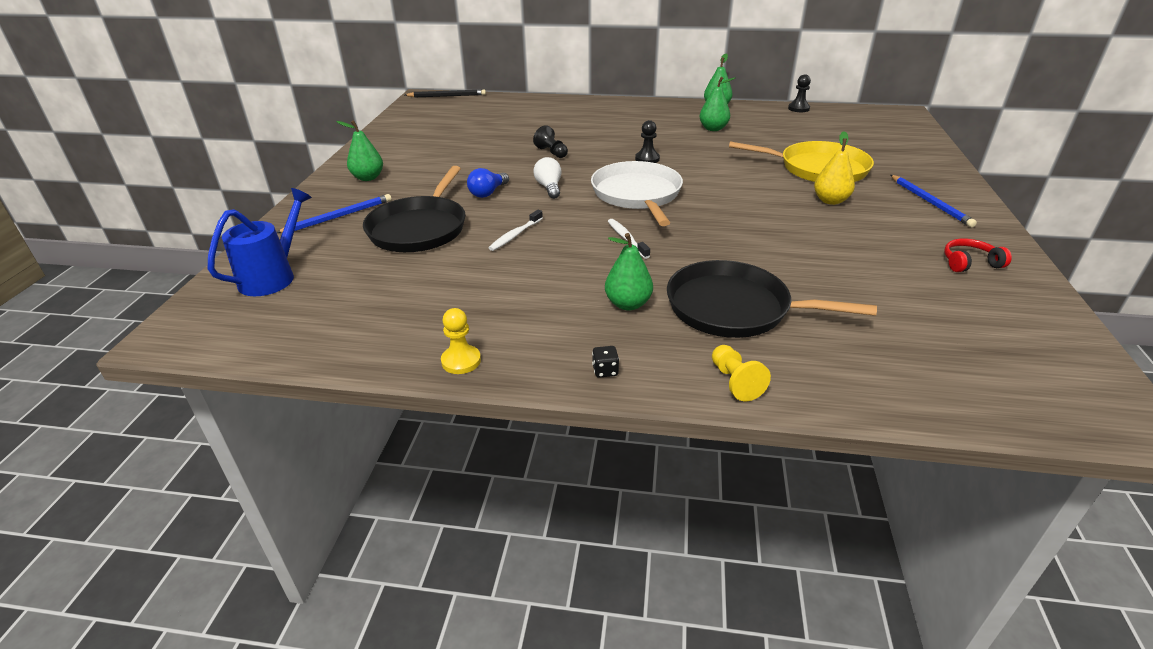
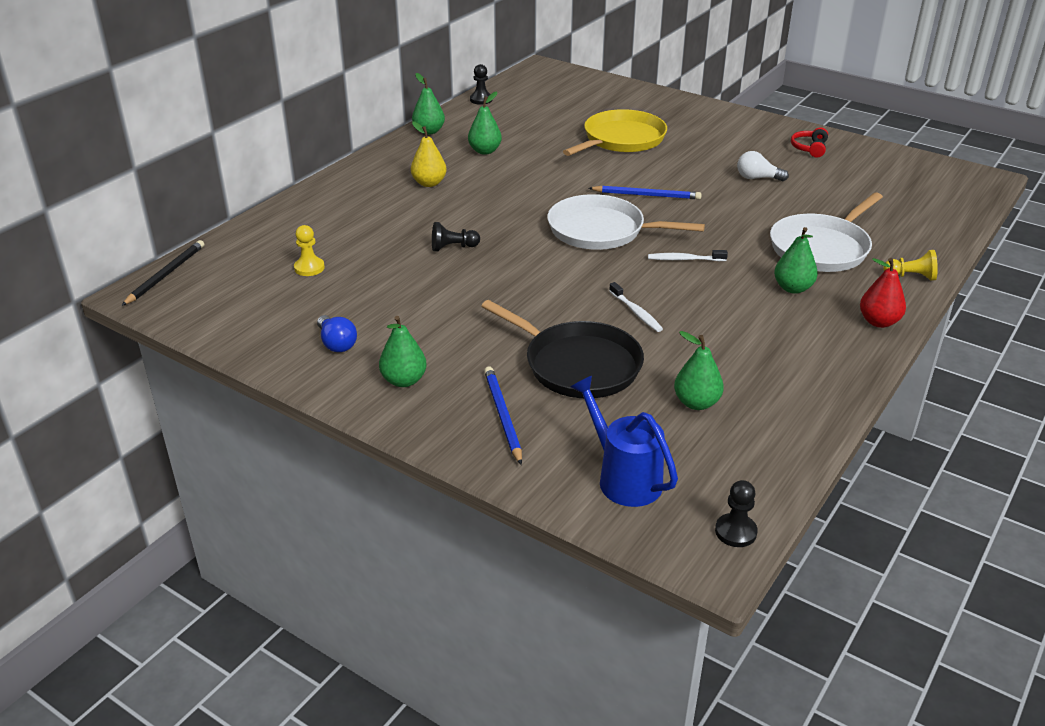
camera: 65 degrees left, 0 degrees up
yellow pawn [441,308,481,374] -> yellow pawn moved to [294,225,325,276]
blue light bulb [467,168,509,198] -> blue light bulb moved to [317,315,357,352]
white light bulb [533,157,561,199] -> white light bulb moved to [737,151,789,181]
black dice [592,346,619,378] -> red pear [860,258,906,328]
black pawn [635,120,660,163] -> black pawn moved to [715,480,758,547]
black pan [667,260,877,338] -> white pan [770,192,883,272]
yellow pear [814,131,855,205] -> yellow pear moved to [411,121,447,187]
blue pencil [890,175,977,227] -> blue pencil moved to [589,185,702,200]
none -> green pear [674,331,724,410]

